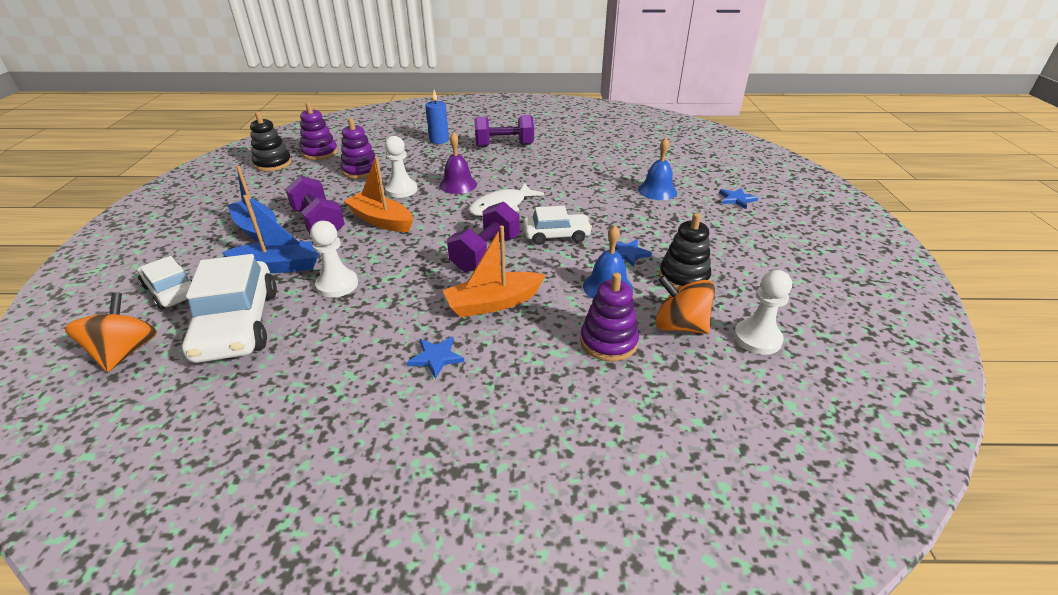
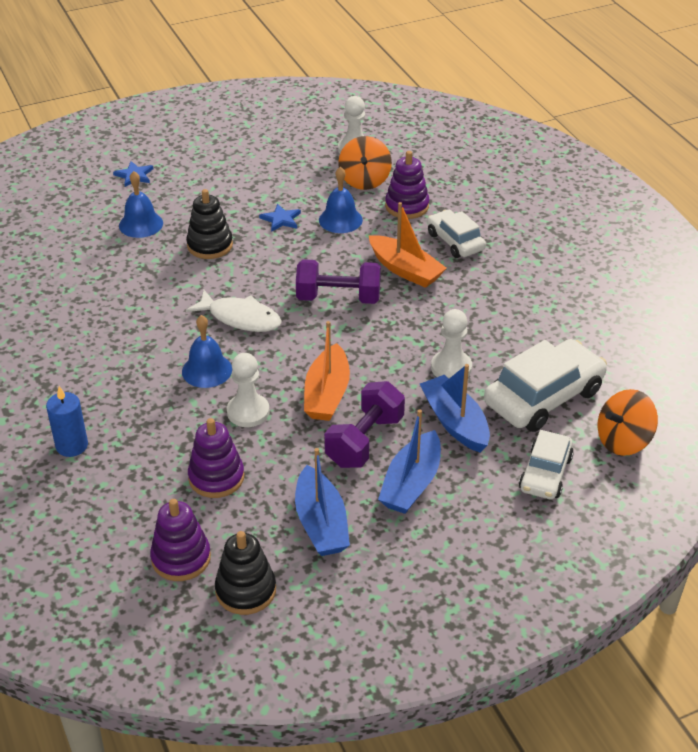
camera: 115 degrees left, 5 degrees up
blue star [407,337,465,379] -> none
purple bell [439,132,477,194] -> blue bell [182,315,232,388]
purple dumbbell [474,115,534,147] -> none
white car [523,206,592,245] -> white car moved to [427,210,486,258]
black stacking toy [659,213,711,289] -> black stacking toy moved to [186,189,233,259]
none -> blue boat [295,448,350,556]

